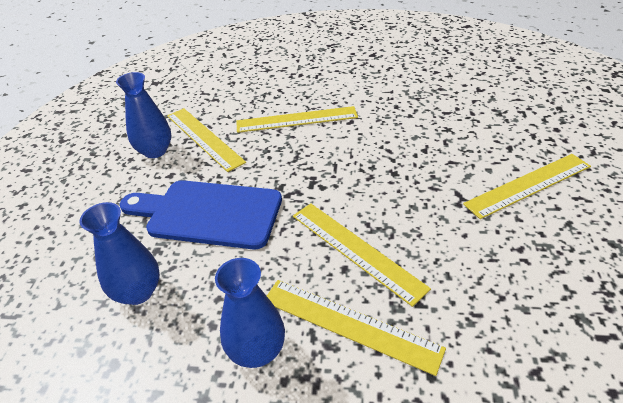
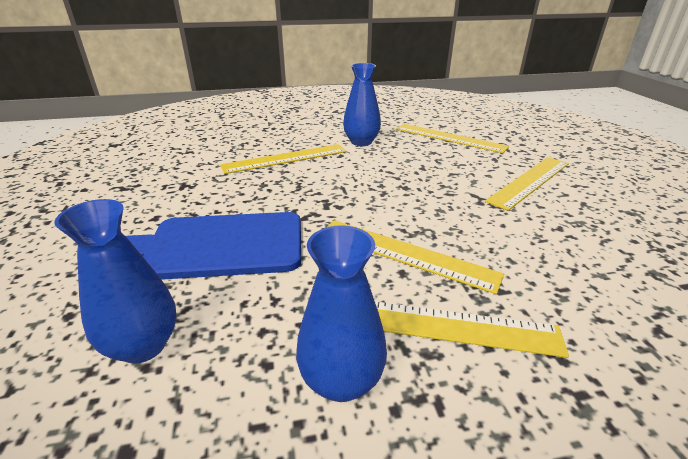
camera: 20 degrees left, 10 degrees down
blue vase [116,72,171,158] -> blue vase moved to [343,63,381,146]
yellow ruler [167,108,246,172] -> yellow ruler moved to [396,124,509,153]

